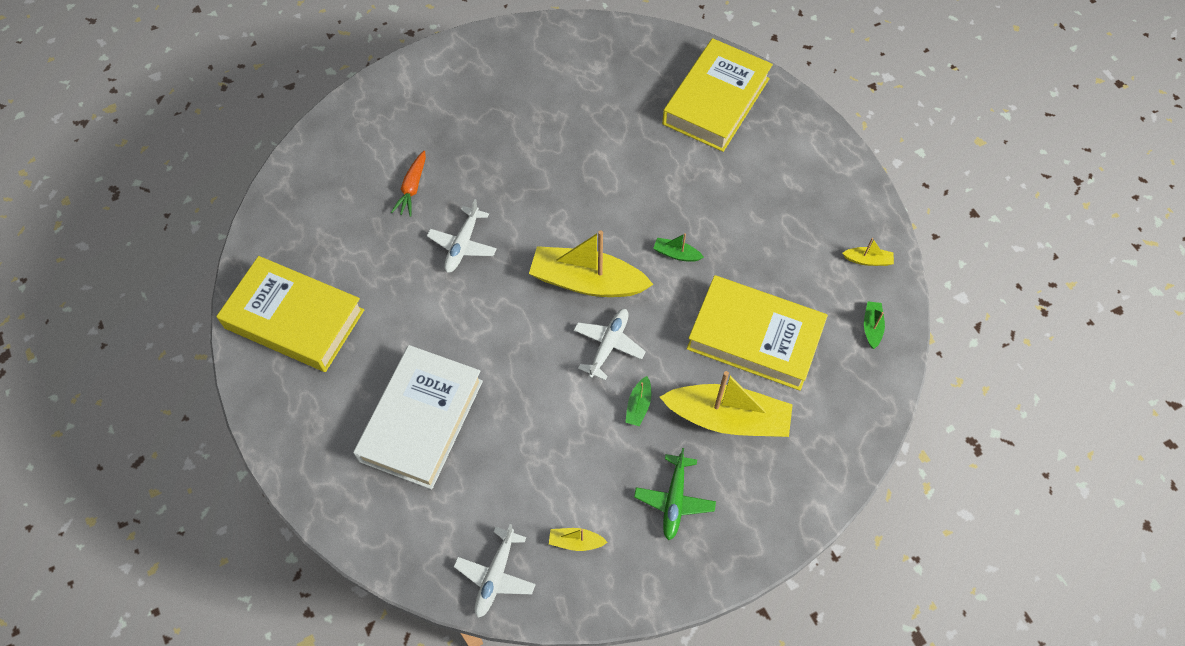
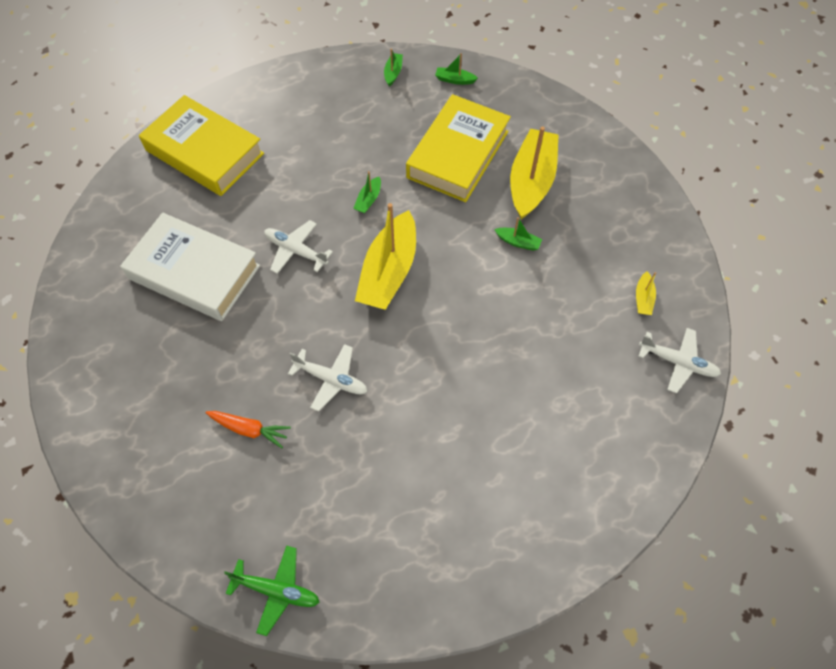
camera: 85 degrees left, 0 degrees up
yellow book [216,256,364,372] -> none
white book [353,345,483,489] -> white book moved to [120,213,260,321]
white plane [574,309,646,381] -> white plane moved to [264,220,333,274]
green plane [634,448,716,540] -> green plane moved to [224,546,320,636]
yellow boat [842,238,894,266] -> green boat [384,49,403,86]

